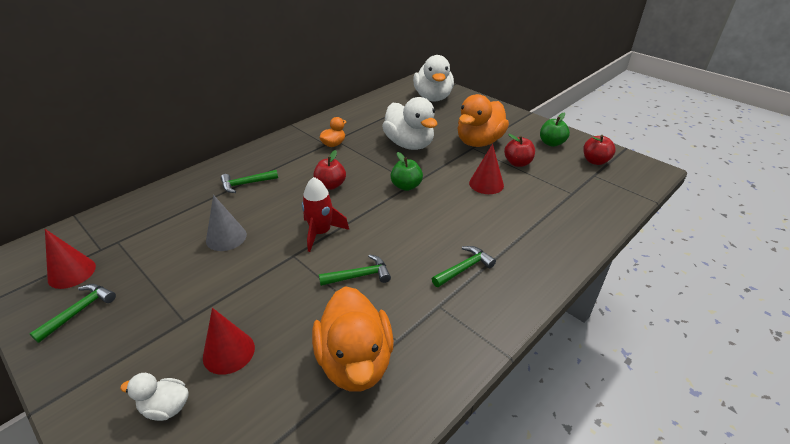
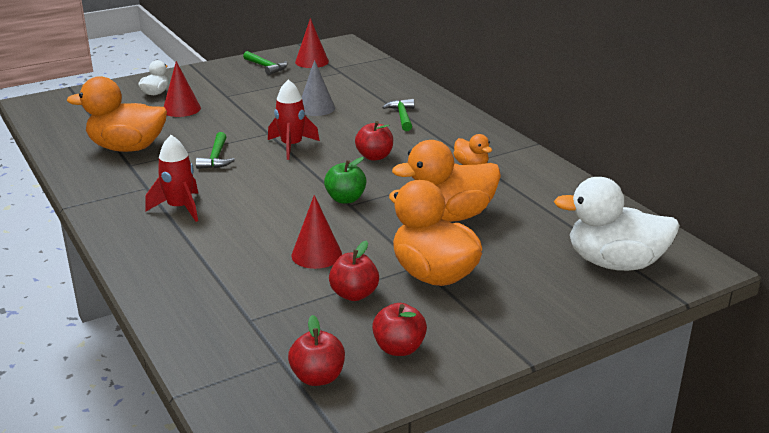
camera: 105 degrees right, 10 degrees down
white duck [382,97,437,150] -> orange duck [392,140,501,222]
green hammer [432,246,496,287] -> red rocket [145,135,198,222]
green apple [540,113,570,147] -> red apple [372,303,427,356]

